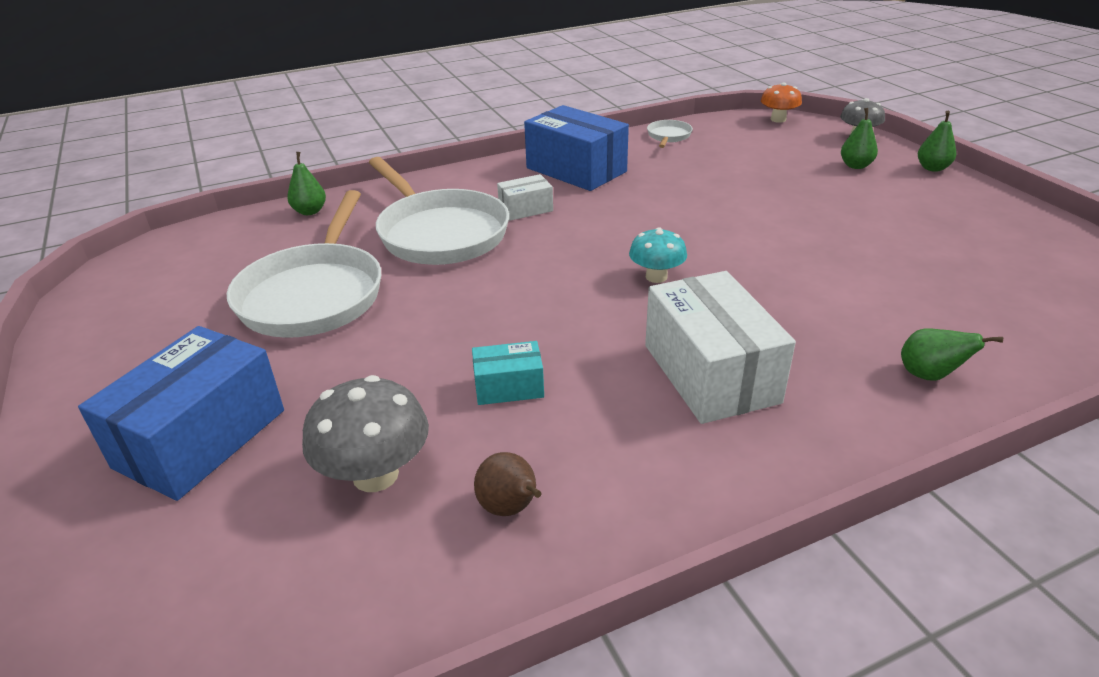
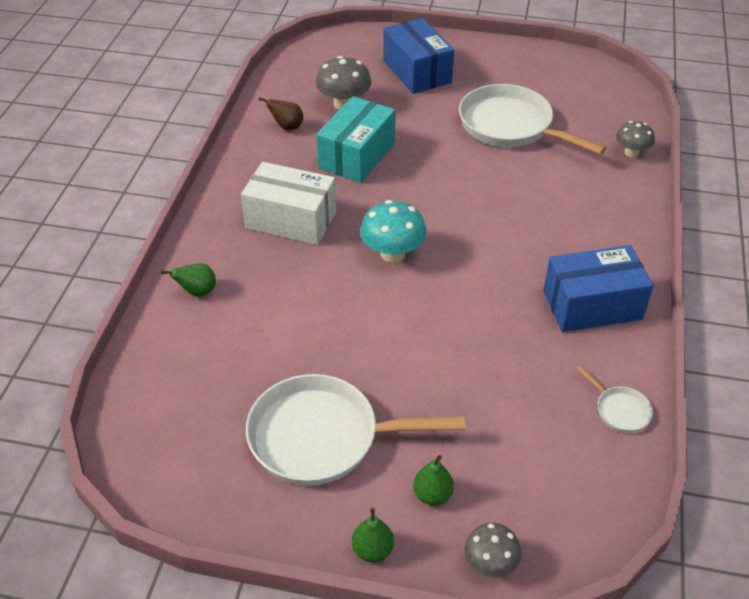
camera: 125 degrees right, 10 degrees up
green pear [287,152,326,215] -> grey mushroom [616,121,655,157]
white pan [369,157,509,265] -> white pan moved to [246,374,466,486]
turquoise box [472,341,544,405] -> turquoise box [316,96,396,183], size x1.99
white box [497,174,553,221] -> none
turquoise mushroom [629,227,687,283] -> turquoise mushroom [360,200,427,263], size x1.54
orange mushroom [761,82,802,123] -> none

